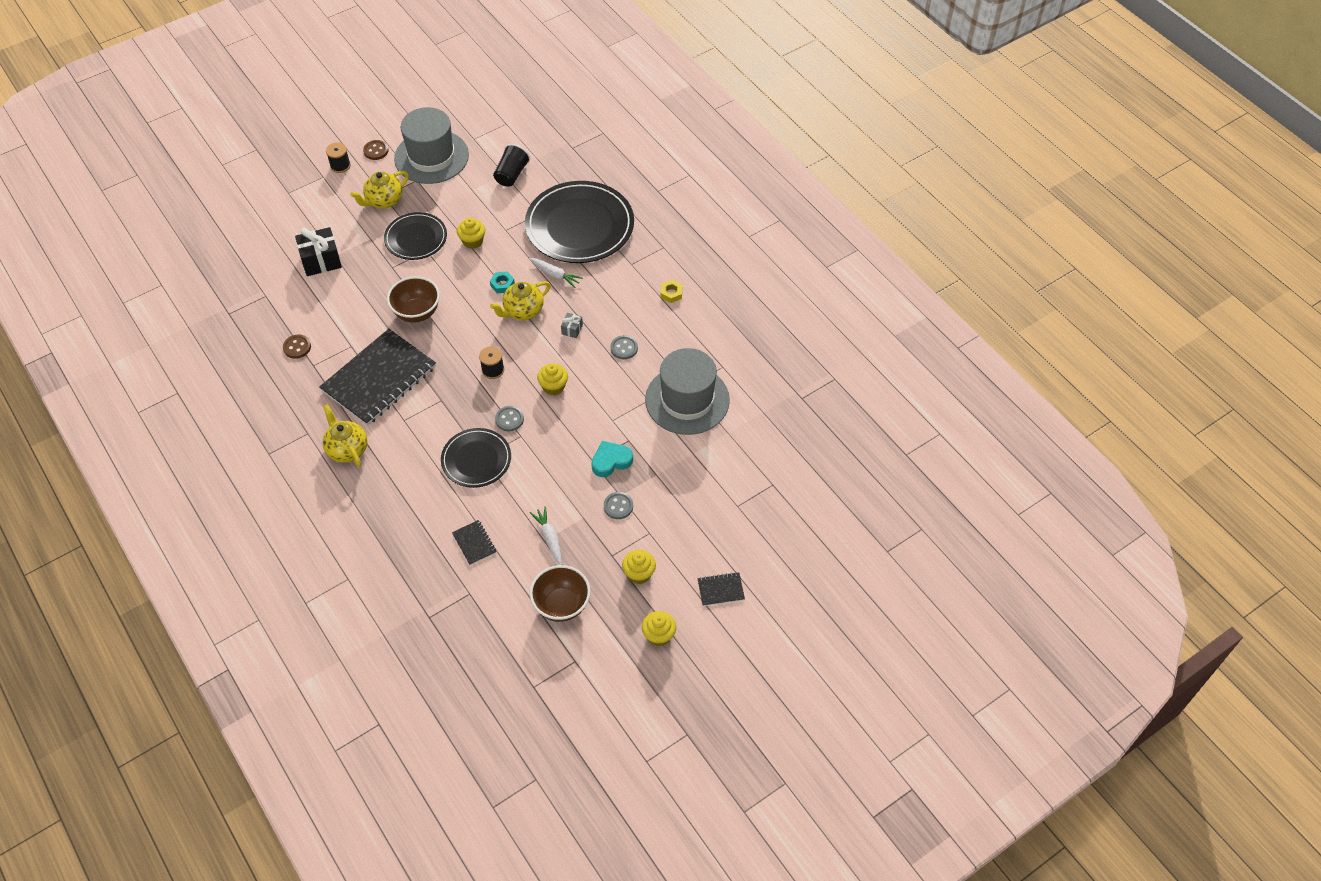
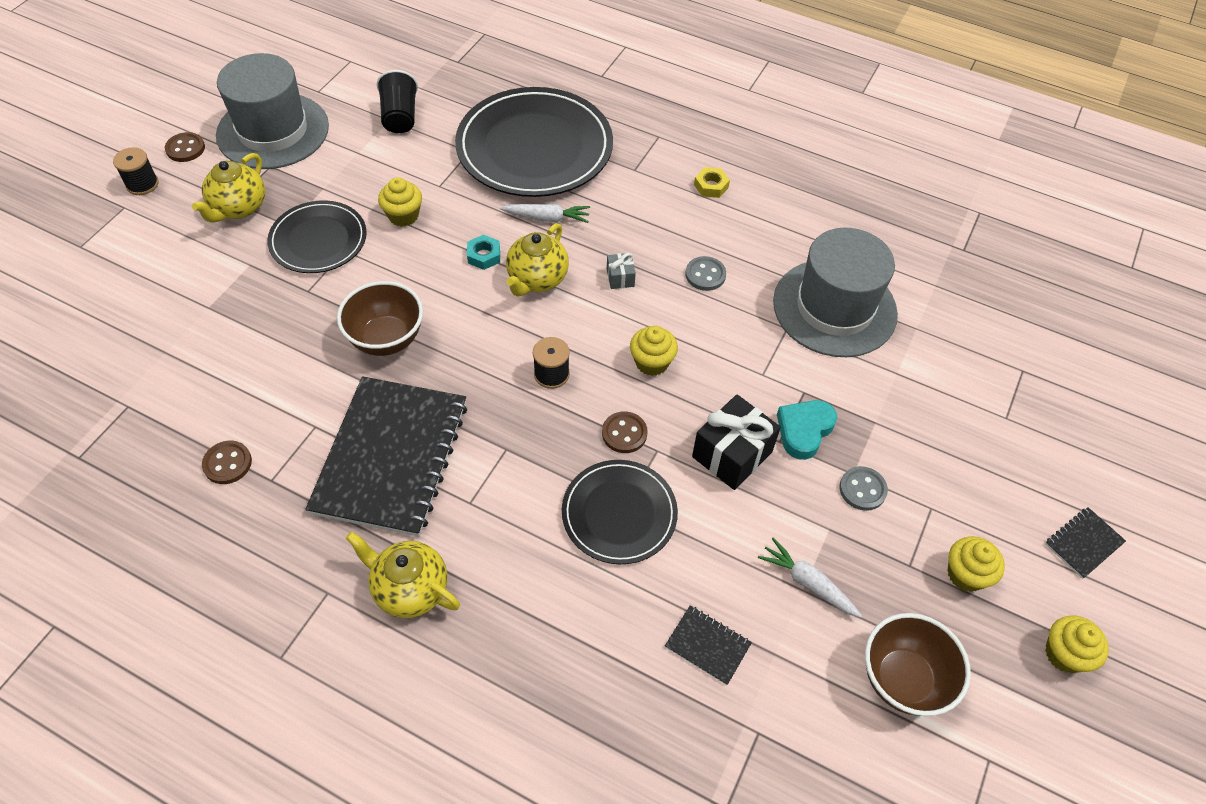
camera: 30 degrees left, 0 degrees up
black gift [295,227,342,276] -> black gift moved to [692,394,781,490]
grey button [495,406,524,431] -> brown button [602,411,648,453]

